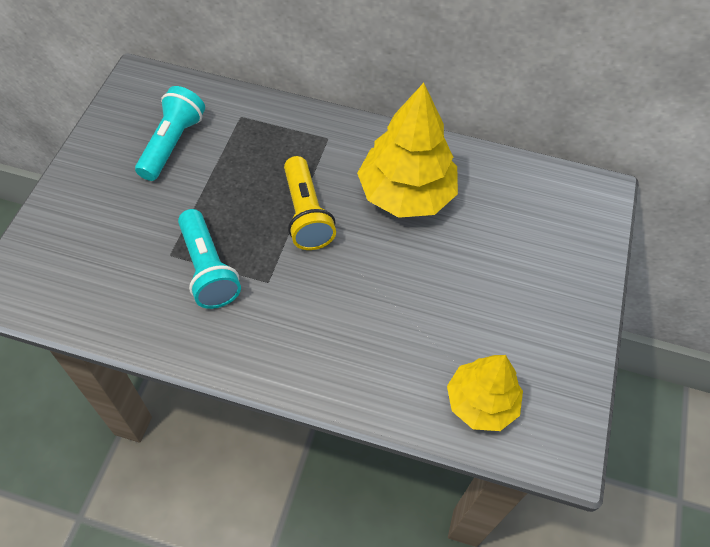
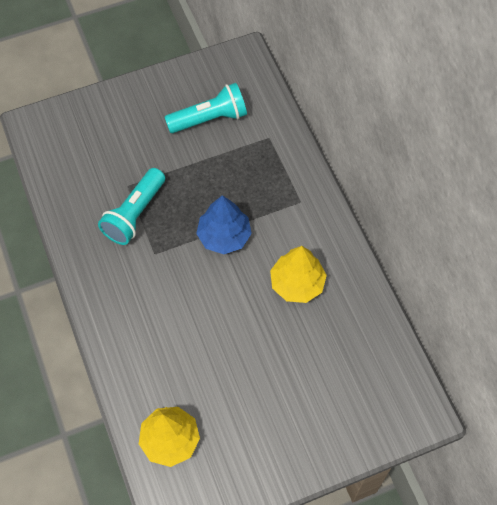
camera: 55 degrees right, 5 degrees up
yellow flashlight [284,156,336,250] -> blue tree [196,195,252,254]
yellow tree [357,83,458,218] -> yellow tree [270,246,327,303], size x0.64

